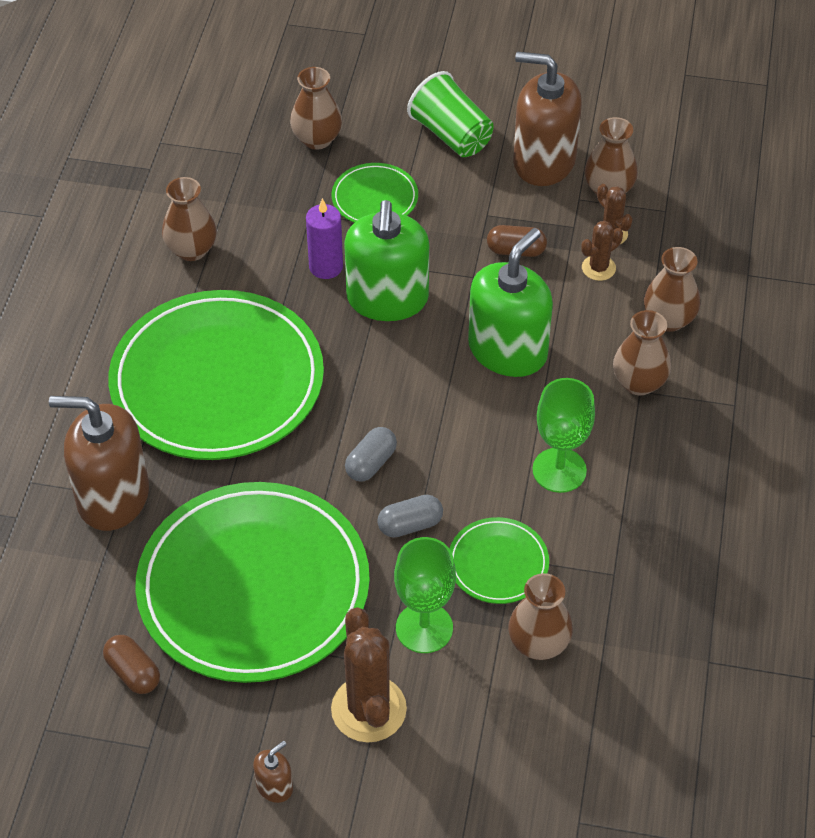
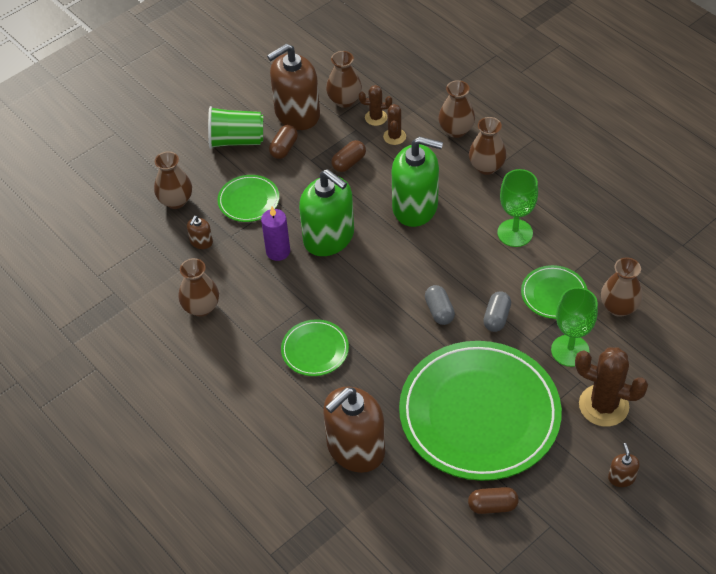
camera: 50 degrees left, 0 degrees up
green plate [108,290,324,460] -> green plate [281,319,349,376], size x0.44
green soap dispenser [468,228,553,377] -> green soap dispenser turned 120 degrees clockwise [392,136,443,227]
none -> brown soap dispenser [187,216,213,249]
none -> brown capsule [269,125,298,159]

